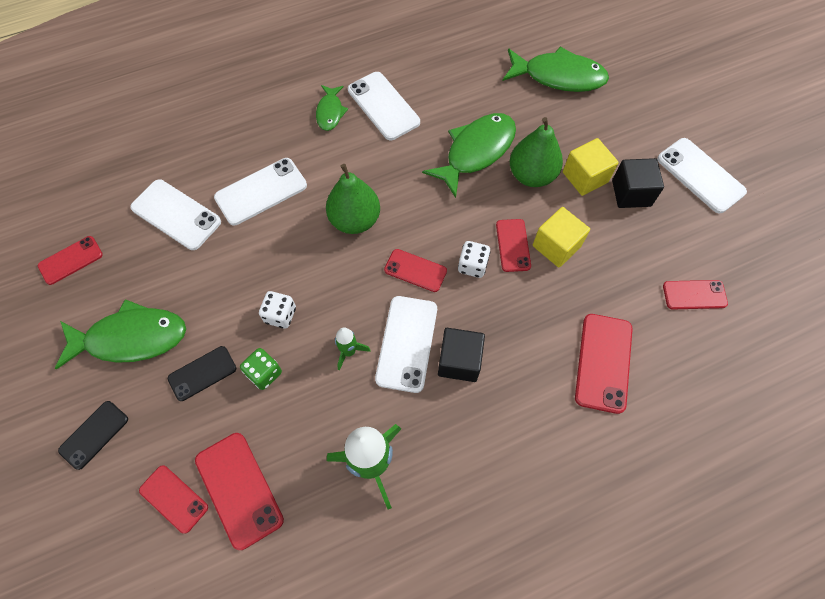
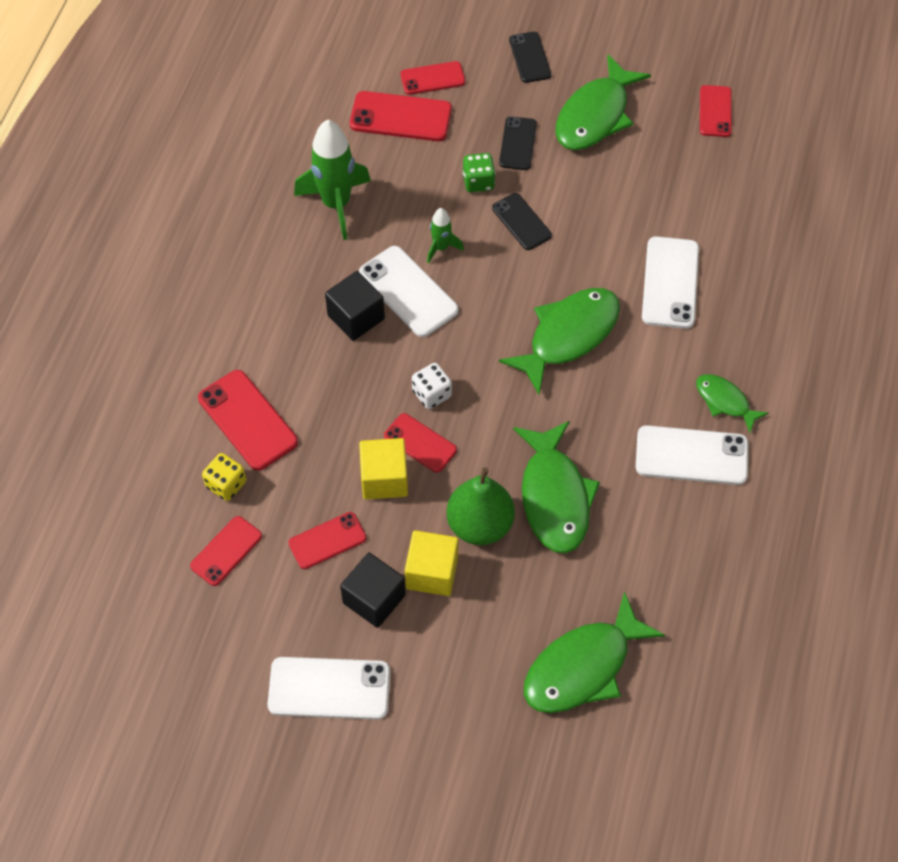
camera: 130 degrees right, 5 degrees down
white phone [130,179,221,250] -> none
white dice [259,291,296,329] -> black phone [492,193,552,250]
green pear [326,164,380,234] -> green fish [499,288,620,394]
red phone [384,249,447,292] -> red phone moved to [289,512,367,569]
none -> yellow dice [202,453,246,501]

